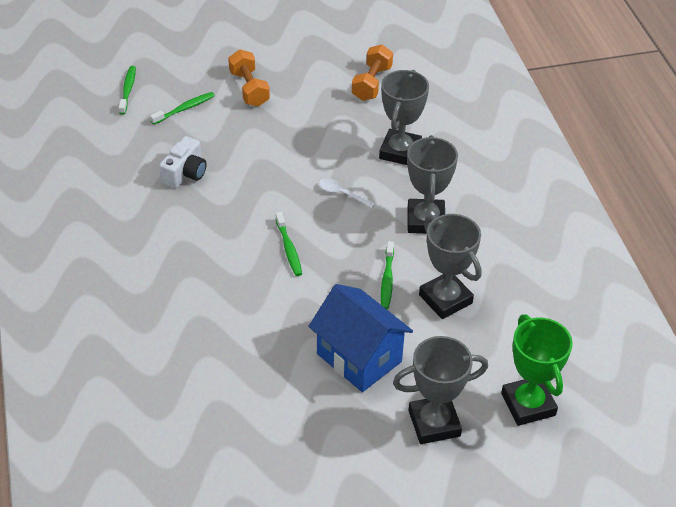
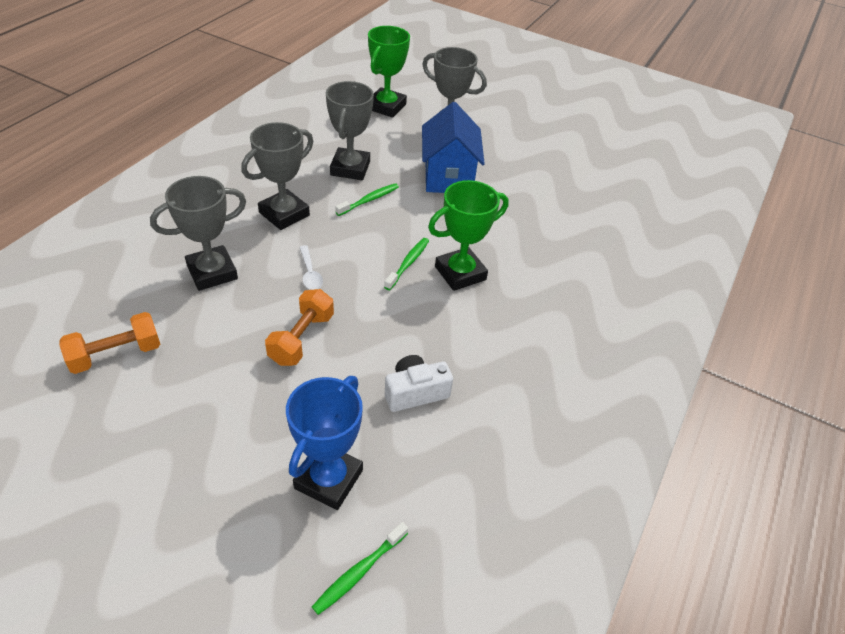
camera: 140 degrees left, 0 degrees up
green toothbrush [150,92,215,125] -> blue trophy [286,376,363,510]
orange dumbbell [228,49,270,107] -> orange dumbbell moved to [265,289,334,366]
none -> green trophy [428,180,509,291]

